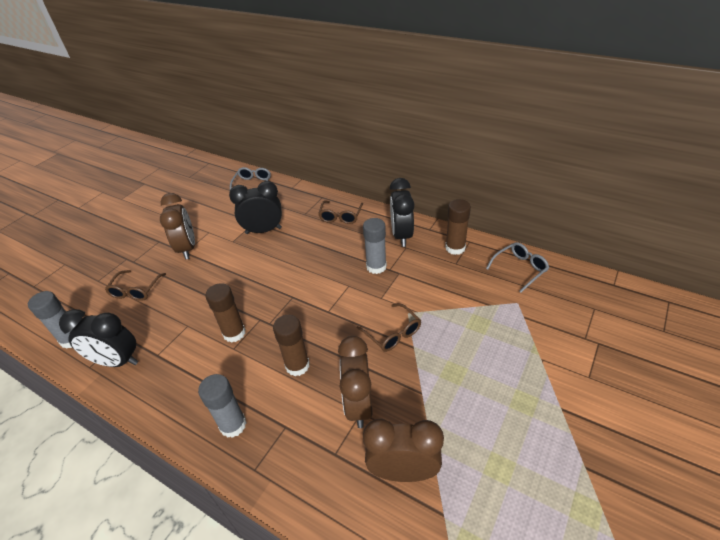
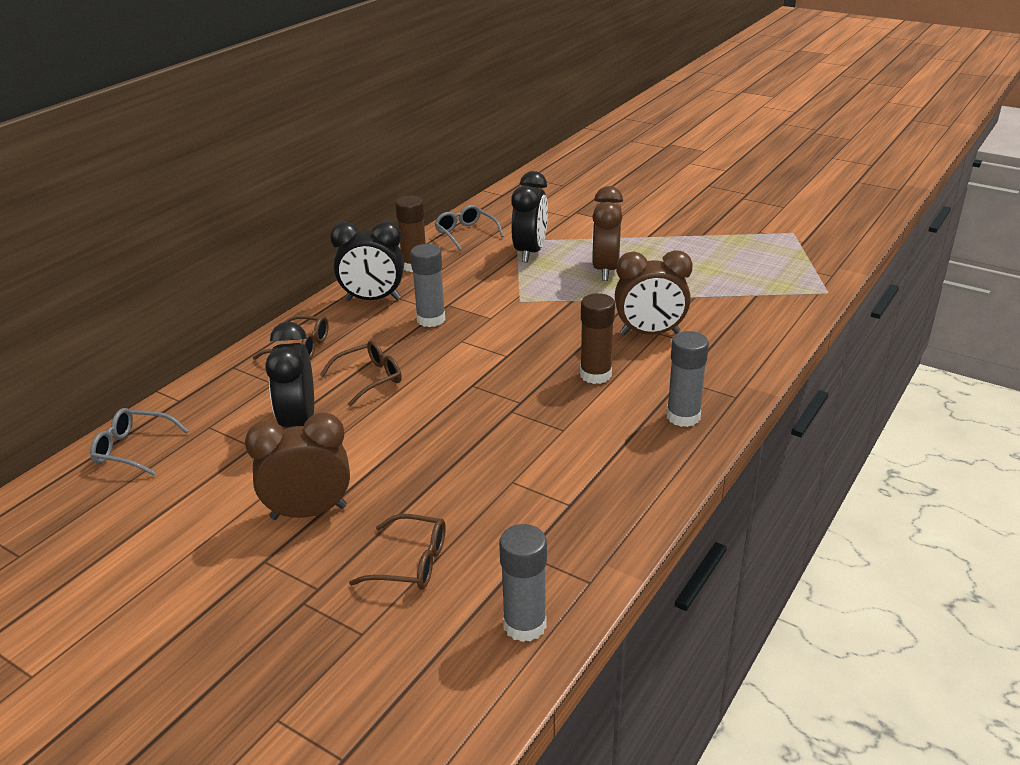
camera: 90 degrees left, 10 degrees down
black clock [59,309,138,367] -> black clock moved to [511,171,548,262]
brown glue stick [205,283,246,343] -> none
brown glasses [357,303,421,352] -> brown glasses moved to [320,340,402,407]
brown clock [363,419,444,482] -> brown clock moved to [592,186,623,281]

